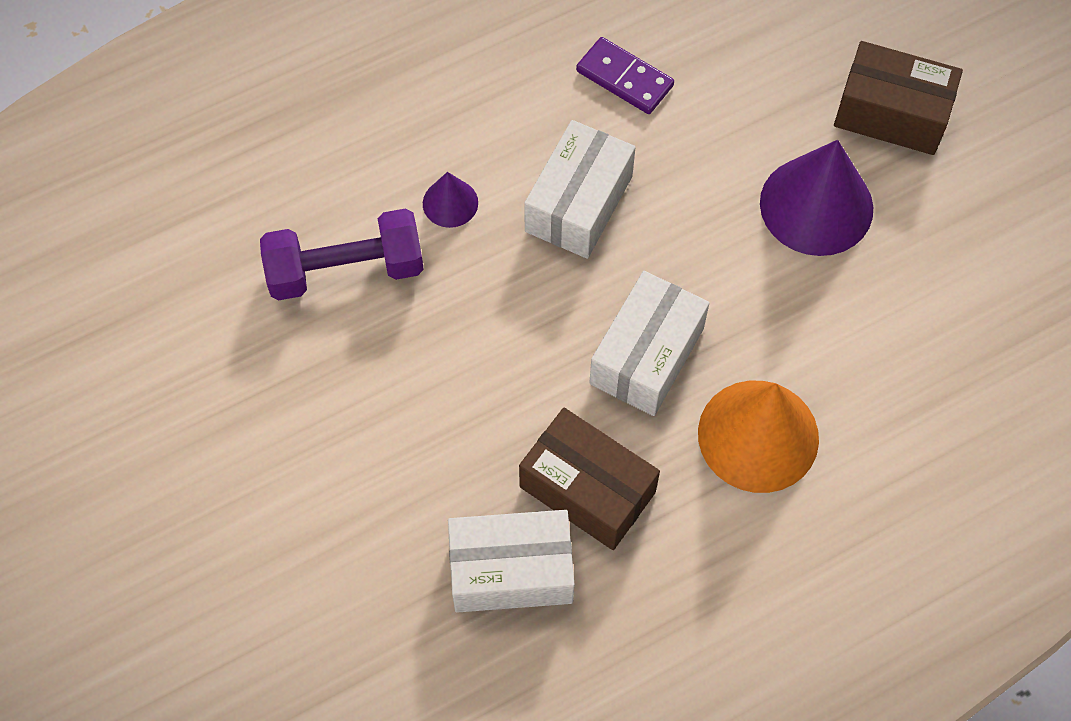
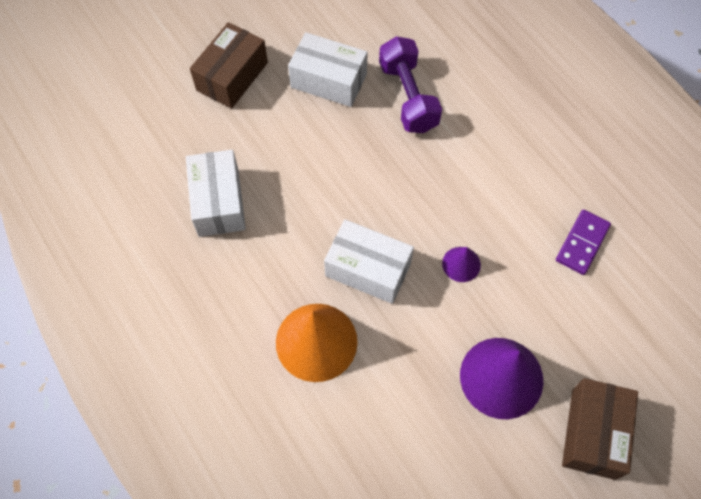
camera: 85 degrees right, 0 degrees up
purple cone [423,172,478,228] -> purple cone moved to [442,247,481,282]
brown box [519,408,660,550] -> brown box moved to [190,22,268,109]
white box [524,120,636,259] -> white box moved to [288,32,368,107]

